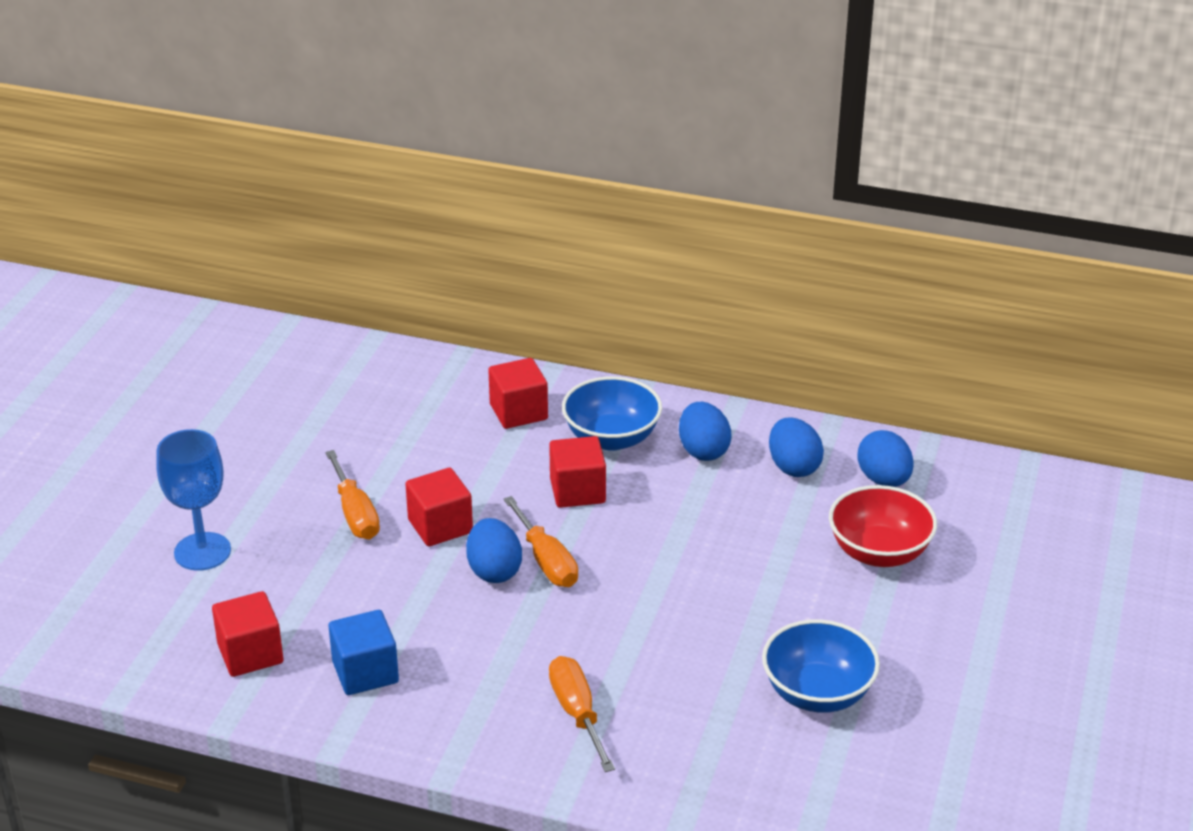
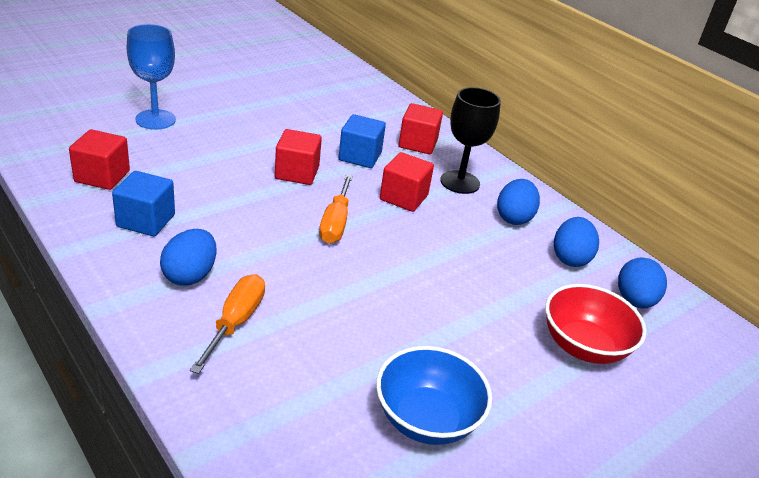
camera: 30 degrees right, 0 degrees up
orange screwdriver [325,450,380,539] -> none
blue egg [466,518,522,583] -> blue egg moved to [160,229,217,286]
blue bowl [562,376,662,451] -> black goblet [440,87,501,194]
none -> blue cube [339,114,386,168]

